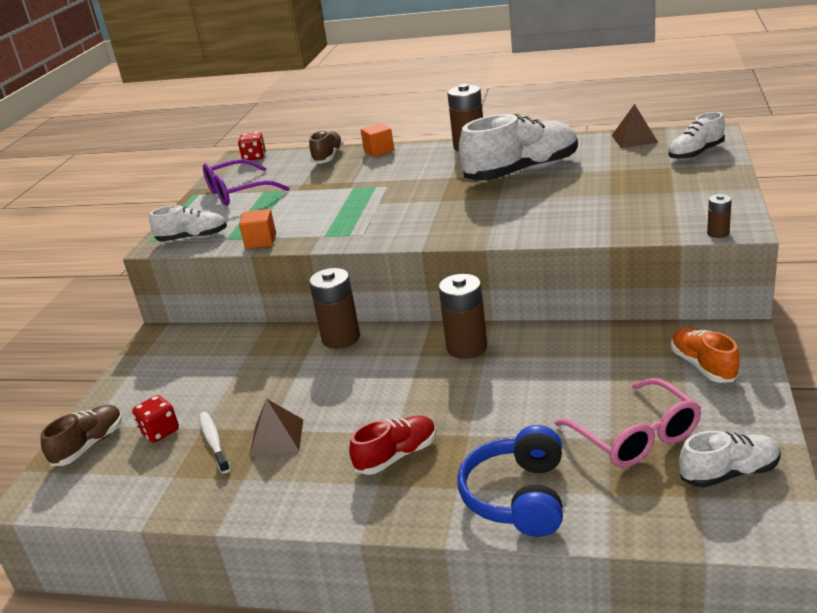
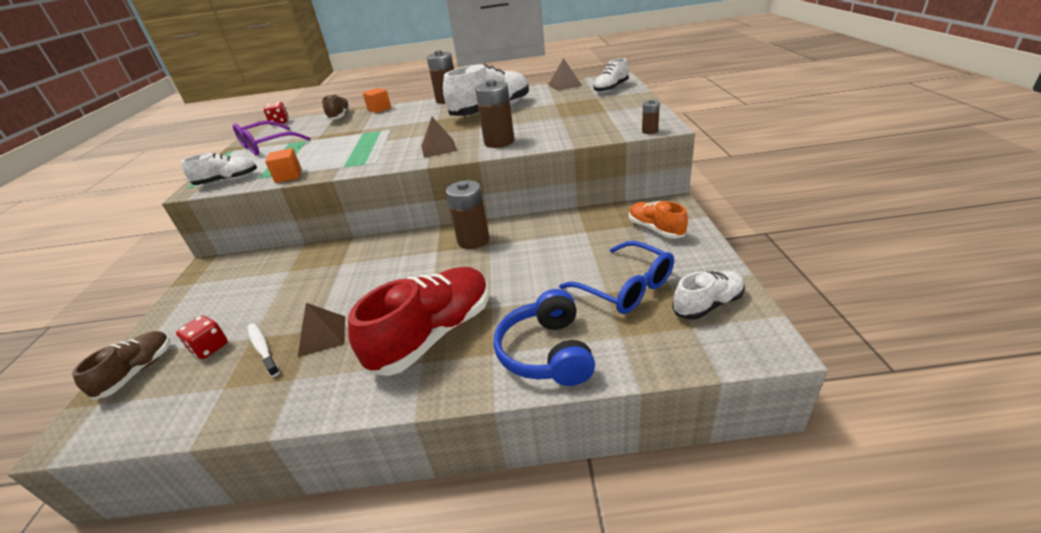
camera: 15 degrees left, 5 degrees up
brown battery [309,268,360,349] -> brown battery moved to [475,80,514,148]
red shoe [349,416,436,475] -> red shoe [348,267,489,376], size x1.83
pink glasses [554,378,701,468] -> blue glasses [559,241,674,314]
none -> brown pyramid [421,117,457,158]

